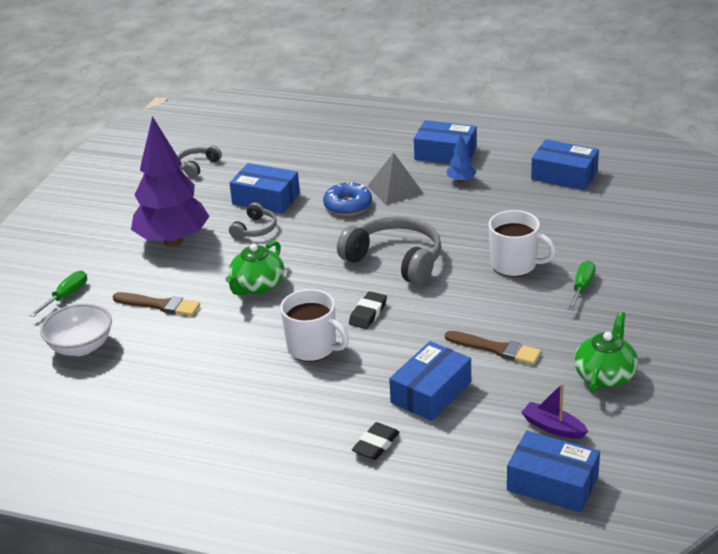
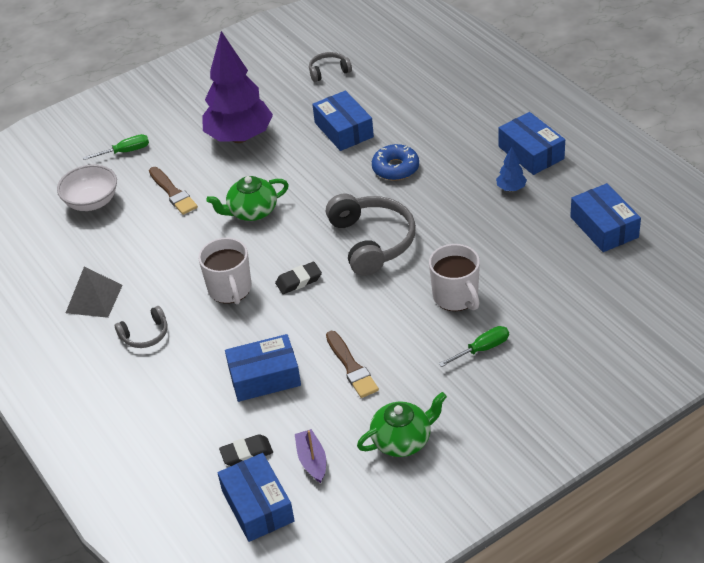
camera: 40 degrees right, 10 degrees up
grey headphones [229,202,277,239] -> grey headphones moved to [115,306,167,348]
black eraser [352,422,400,460] -> black eraser moved to [219,434,273,466]
grey pyramid [367,153,424,205] -> grey pyramid moved to [66,267,123,318]

